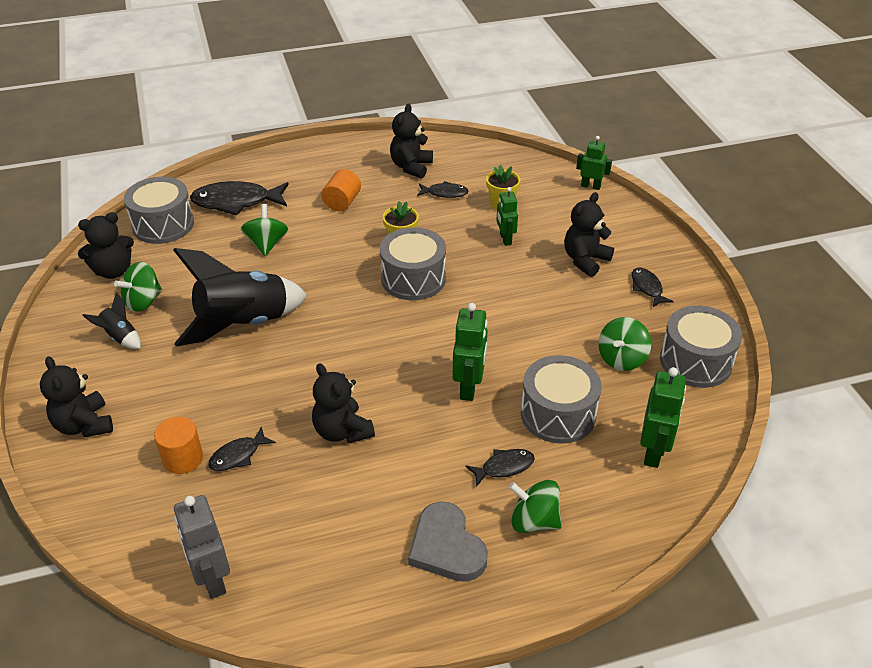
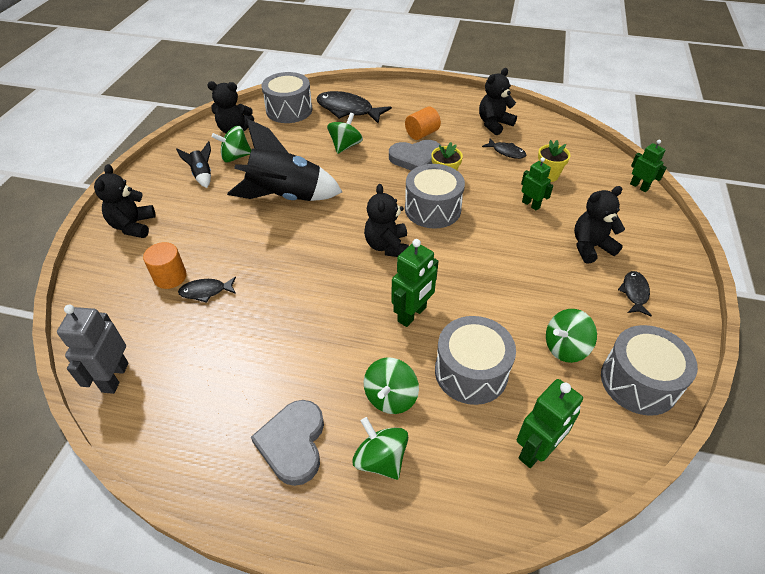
camera: 30 degrees right, 5 degrees up
black teddy bear [312,363,375,443] -> black teddy bear moved to [364,184,409,257]
black fish [465,449,535,487] -> green spinning top [364,358,419,414]
green robot [496,187,518,246] -> green robot turned 120 degrees clockwise [521,157,553,211]
none -> grey heart [389,140,440,171]

